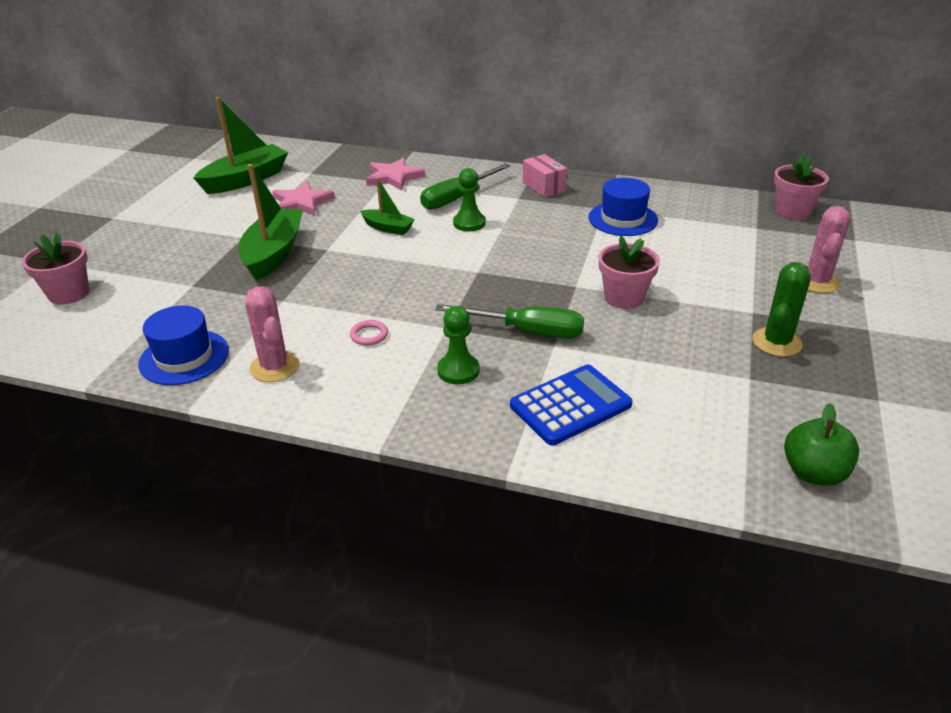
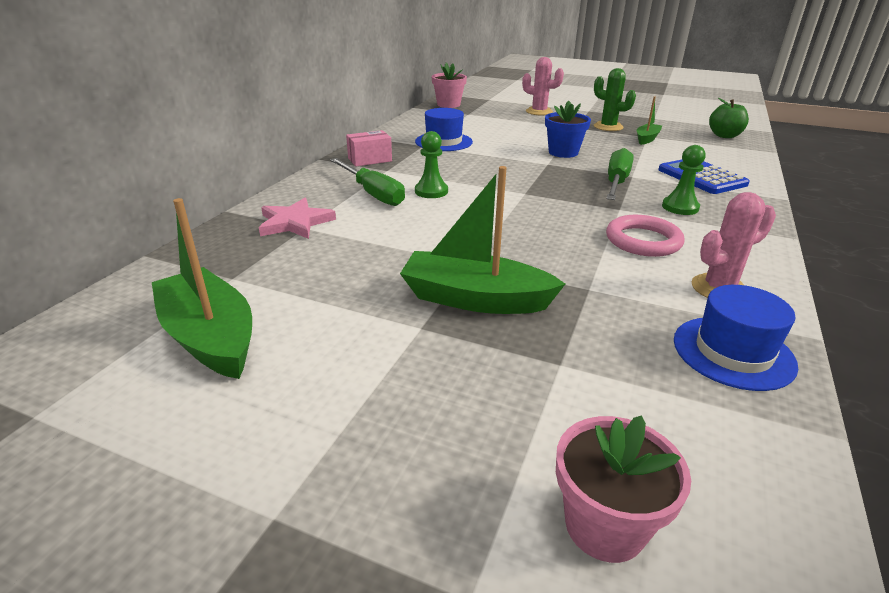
camera: 85 degrees left, 5 degrees down
pink star [272,181,335,216] -> none
pink ring [350,320,388,346] -> pink ring [606,215,685,257], size x1.98
green boat [360,178,415,235] -> green boat moved to [637,97,662,145]
pink flower pot [599,236,660,309] -> blue flower pot [545,100,591,158]

